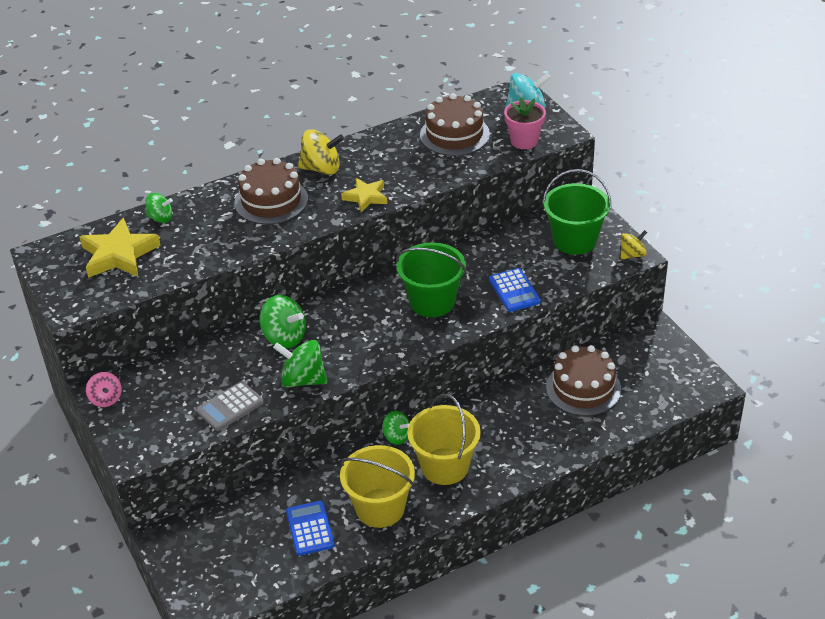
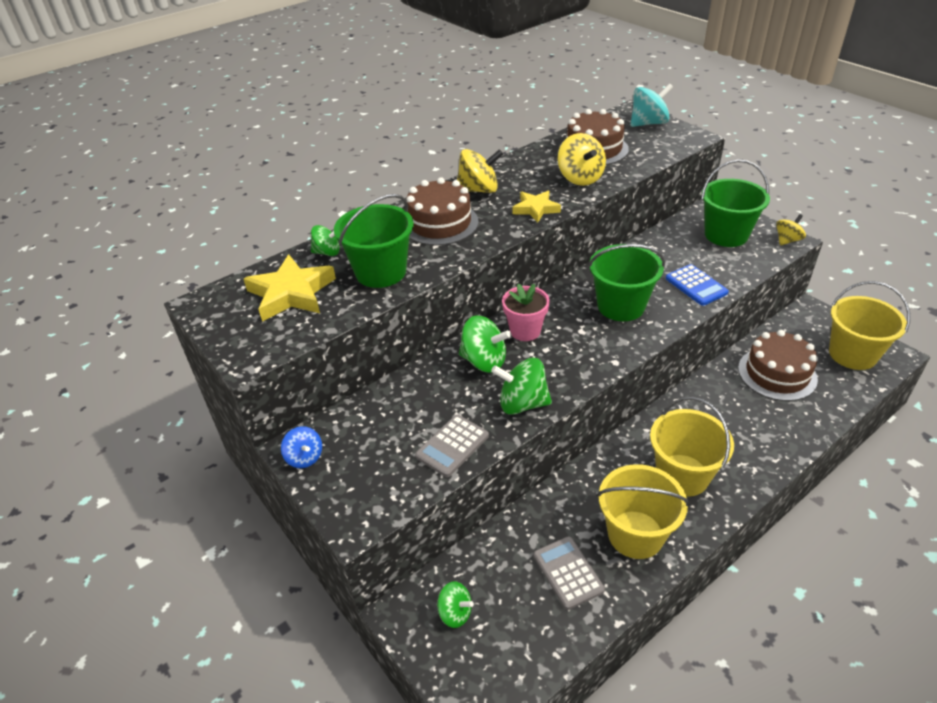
camera: 10 degrees left, 0 degrees up
pink spinning top [86,372,122,407] -> blue spinning top [281,426,322,468]
blue calculator [286,501,334,556] -> grey calculator [534,536,605,610]
green spinning top [382,411,410,445] -> green spinning top moved to [437,581,474,628]
pink flower pot [504,97,546,149] -> pink flower pot moved to [502,284,550,341]
none -> green bucket [334,194,414,288]
none -> yellow spinning top [558,133,606,186]
none -> yellow bucket [829,281,910,370]

